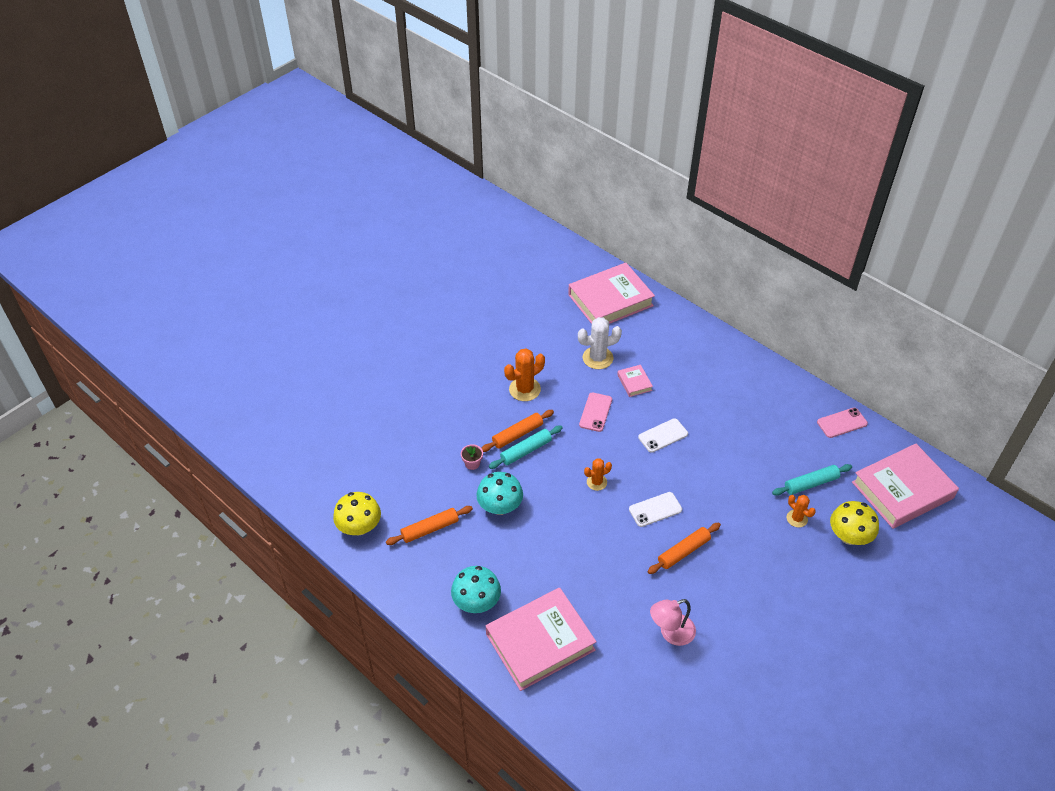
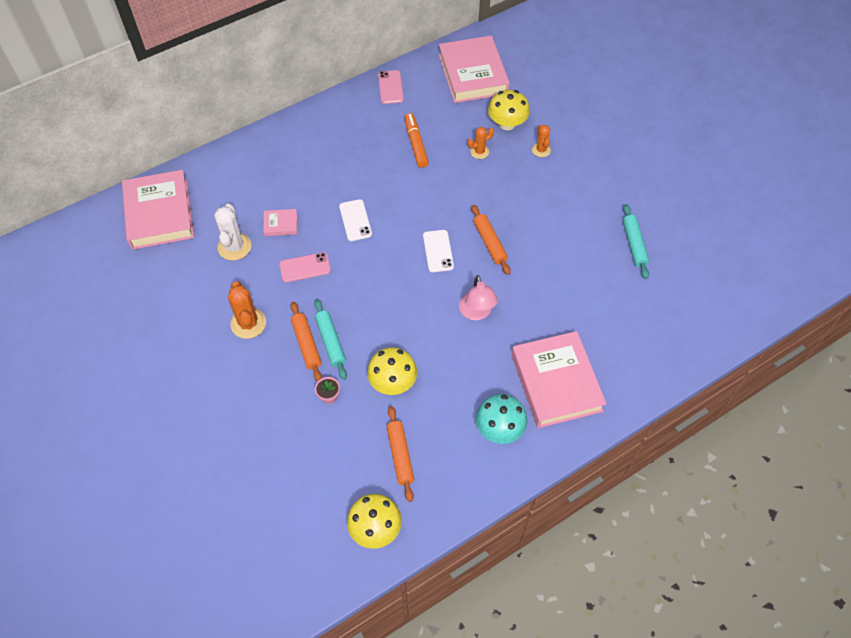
camera: 75 degrees left, 10 degrees up
turquoise mushroom [476,472,523,515] -> yellow mushroom [367,347,417,395]
pink phone [579,392,612,432] -> pink phone turned 45 degrees counterclockwise [279,252,331,282]
orange cactus [584,458,612,491] -> orange cactus moved to [532,125,551,157]
pink lamp [650,599,696,646] -> pink lamp moved to [459,275,498,320]
turquoise rolling pin [772,464,852,496] -> turquoise rolling pin moved to [623,204,649,279]
none -> orange marker [404,113,429,168]

